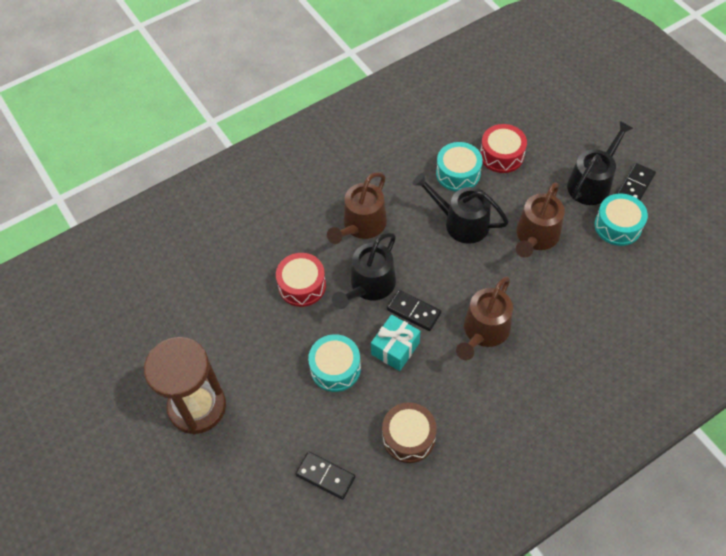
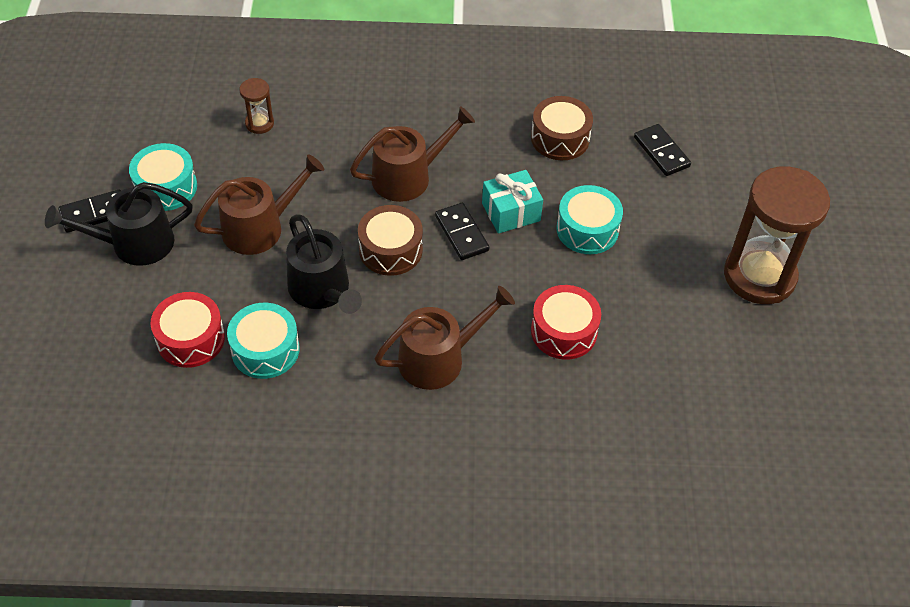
camera: 150 degrees left, 5 degrees down
black watering can [332,233,396,309] -> none
none -> brown hourglass [239,78,274,134]
none -> brown drum [358,205,423,276]

